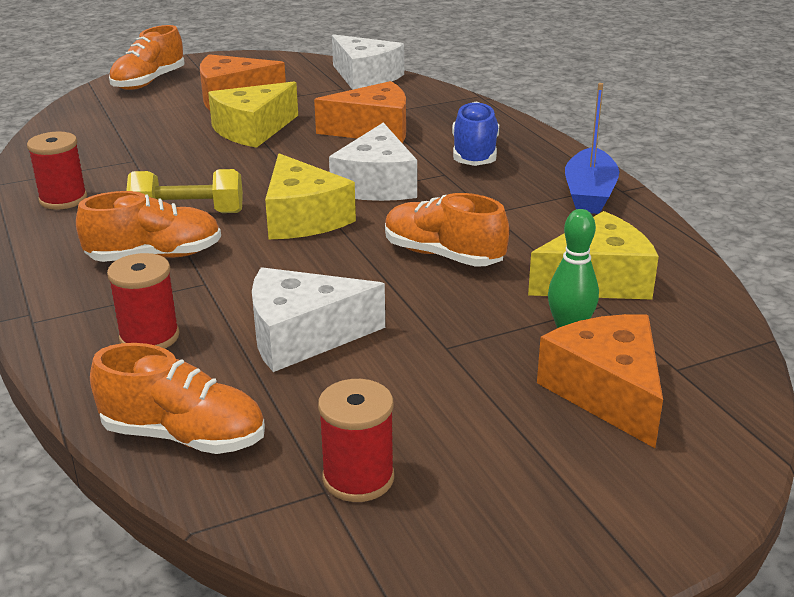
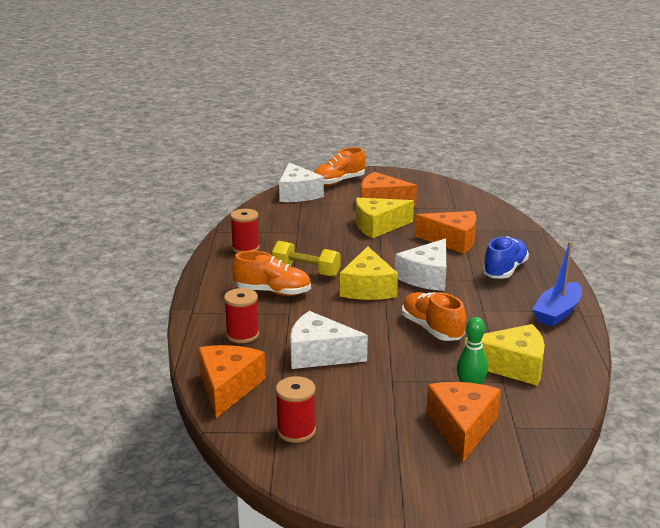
camera: 25 degrees right, 5 degrees down
orange shoe [90,343,265,454] -> orange cheese [198,345,265,418]
white cheese [332,34,404,90] -> white cheese moved to [279,162,324,202]

